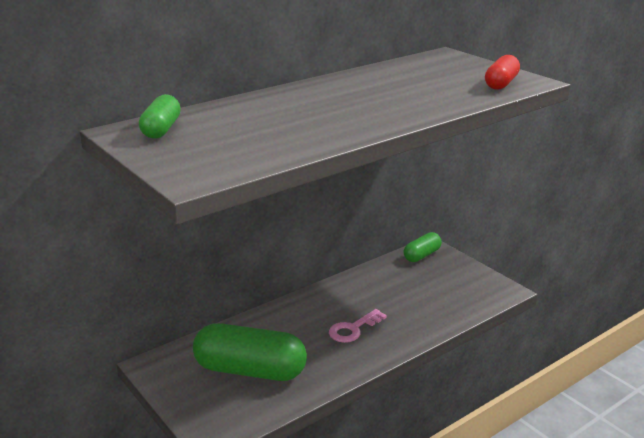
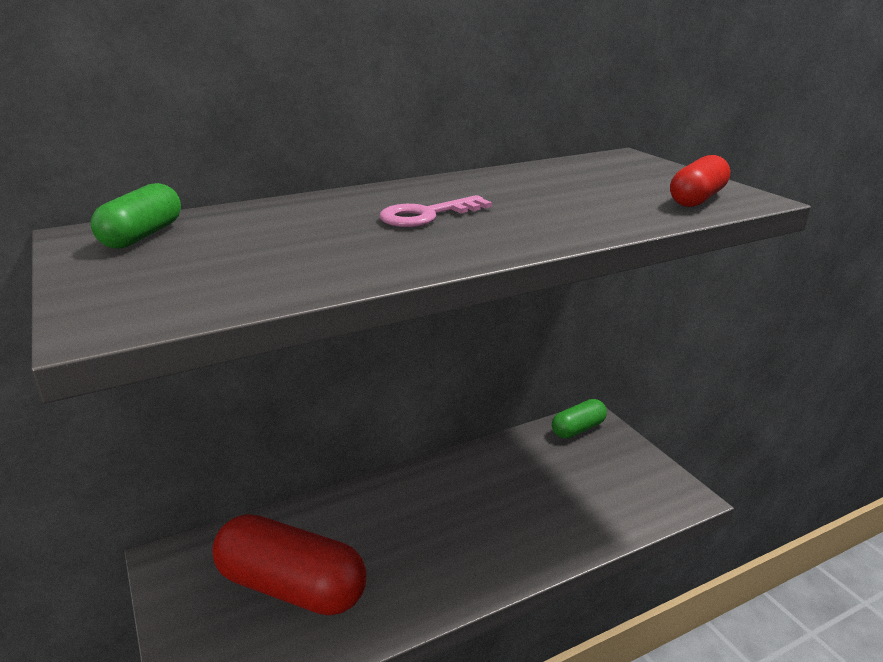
camera: 10 degrees right, 0 degrees up
green capsule [193,323,307,381] -> red capsule [212,514,366,615]
pink key [329,309,387,343] -> pink key moved to [379,195,492,227]

